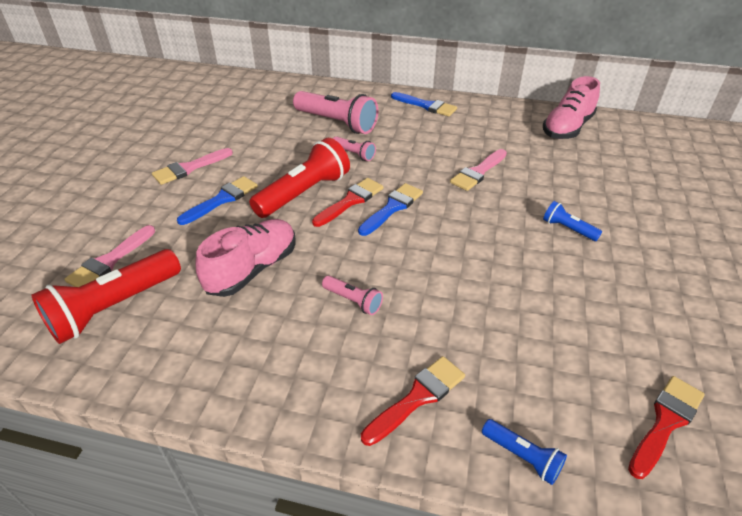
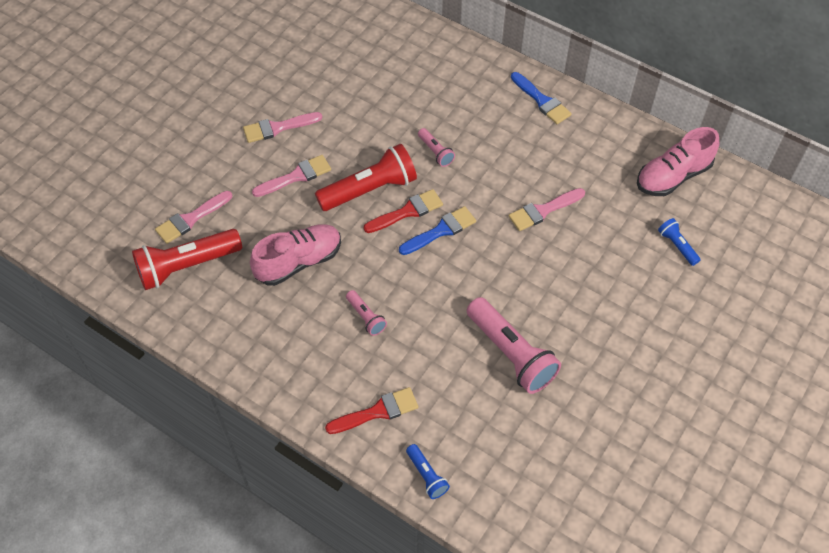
camera: 20 degrees right, 15 degrees up
blue brush [177,176,258,225] -> pink brush [252,155,331,197]
pink flashlight [293,91,378,134] -> pink flashlight moved to [466,297,561,394]
blue flashlight [543,201,602,241] -> blue flashlight moved to [658,218,701,266]
red brush [628,376,705,479] -> none

